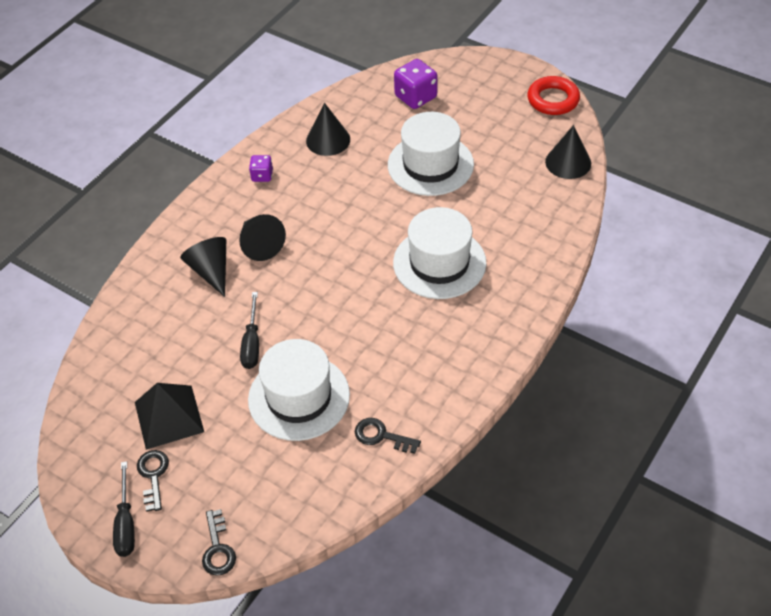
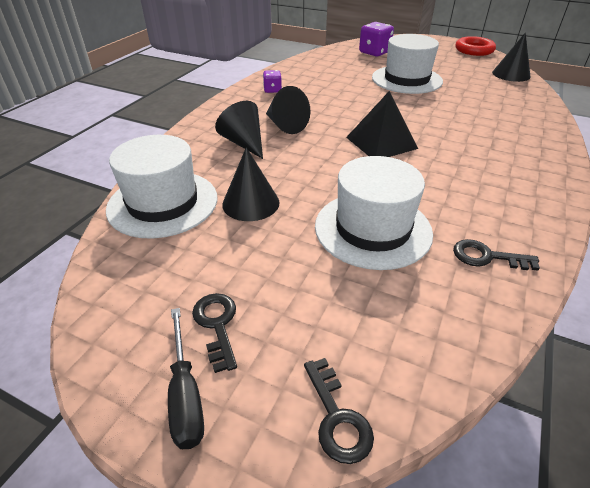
camera: 10 degrees left, 10 degrees down
black pyramid [135,383,204,450] -> black pyramid moved to [346,91,418,157]
black screwdriver [240,292,259,369] -> none
black cone [306,103,350,156] -> black cone moved to [222,147,280,221]
white hat [393,207,486,299] -> white hat moved to [106,135,217,239]

